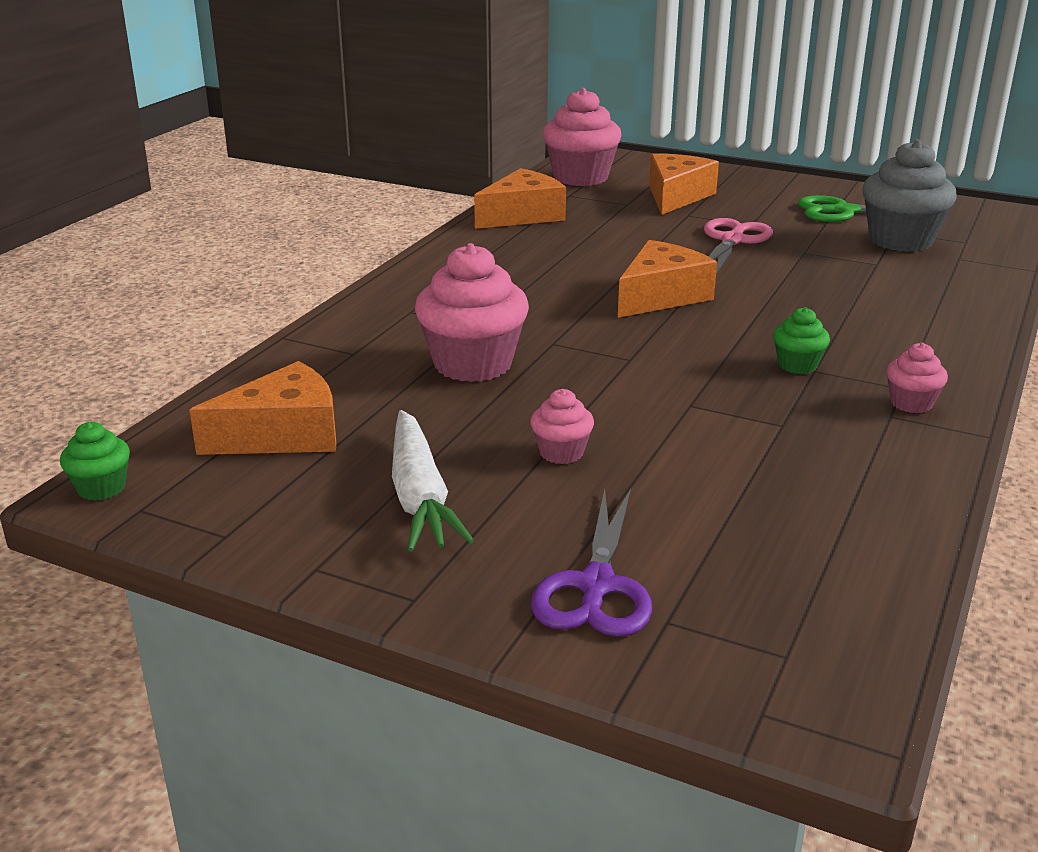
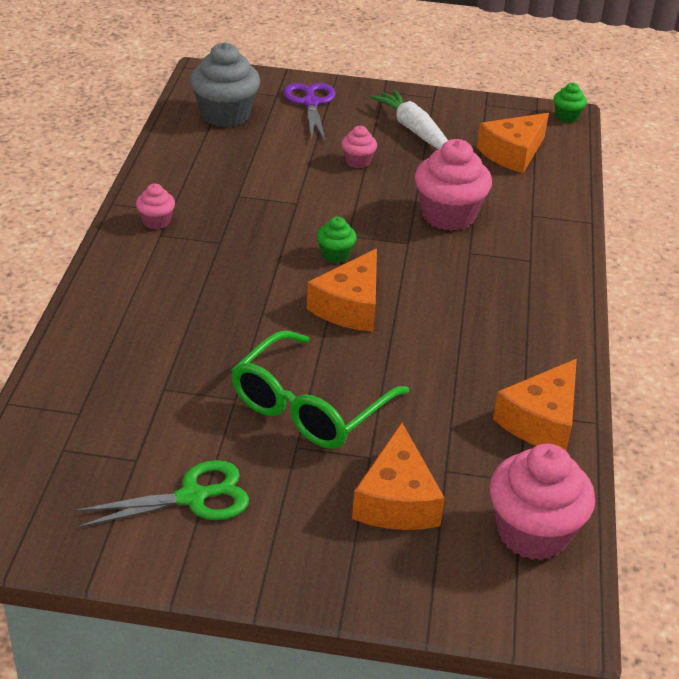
camera: 160 degrees right, 10 degrees up
pink scissors [704,218,773,275] -> green glasses [231,330,409,449]
green cupcake [773,307,830,374] -> green cupcake moved to [317,216,357,263]
grey cupcake [862,139,957,252] -> grey cupcake moved to [190,42,260,127]

